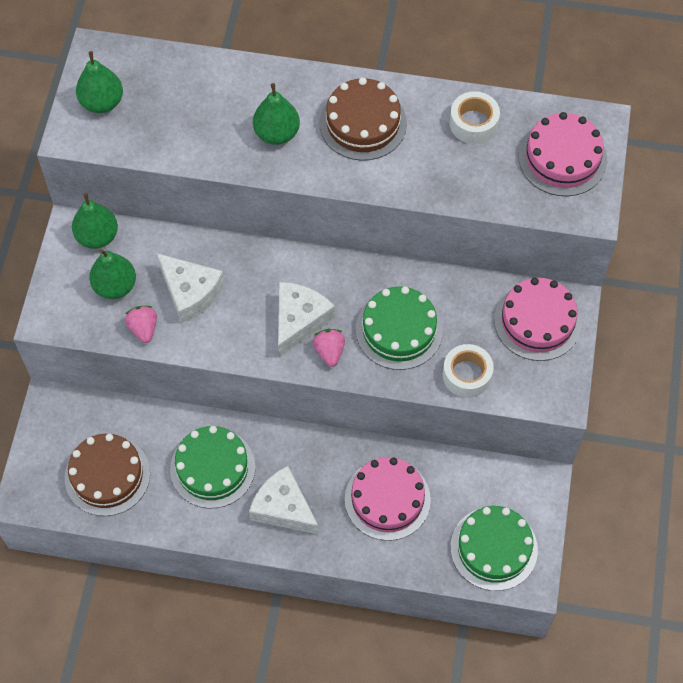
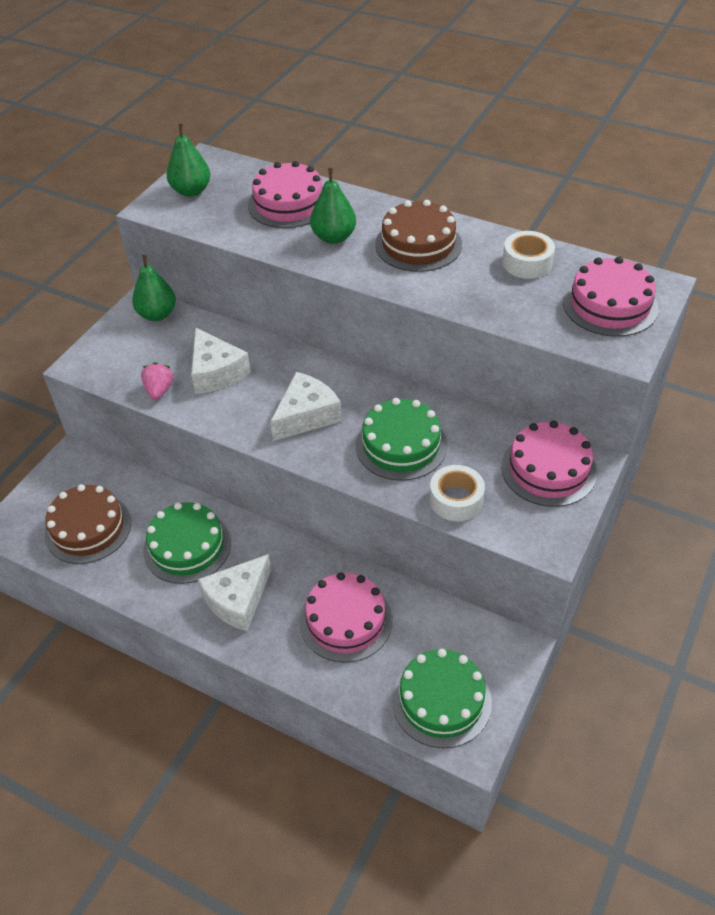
camera: 20 degrees right, 15 degrees down
green pear [89,249,136,299] -> none
white cheese [249,466,318,534] -> white cheese turned 105 degrees counterclockwise [198,554,271,631]
pink strawberry [313,329,345,367] -> none
none -> pink cake [248,161,323,228]

